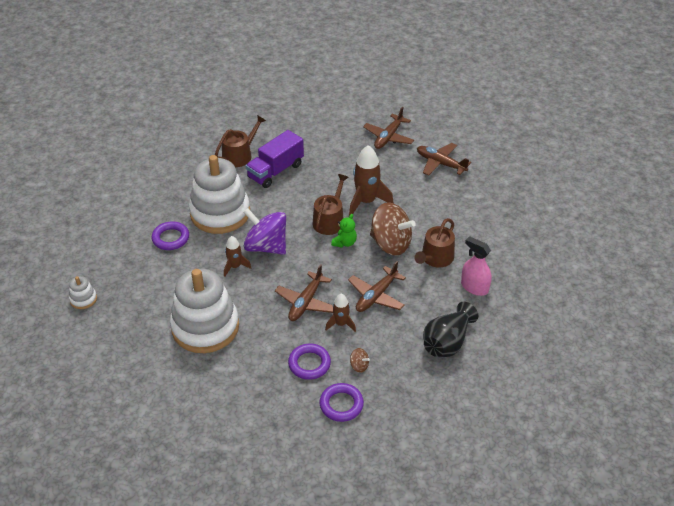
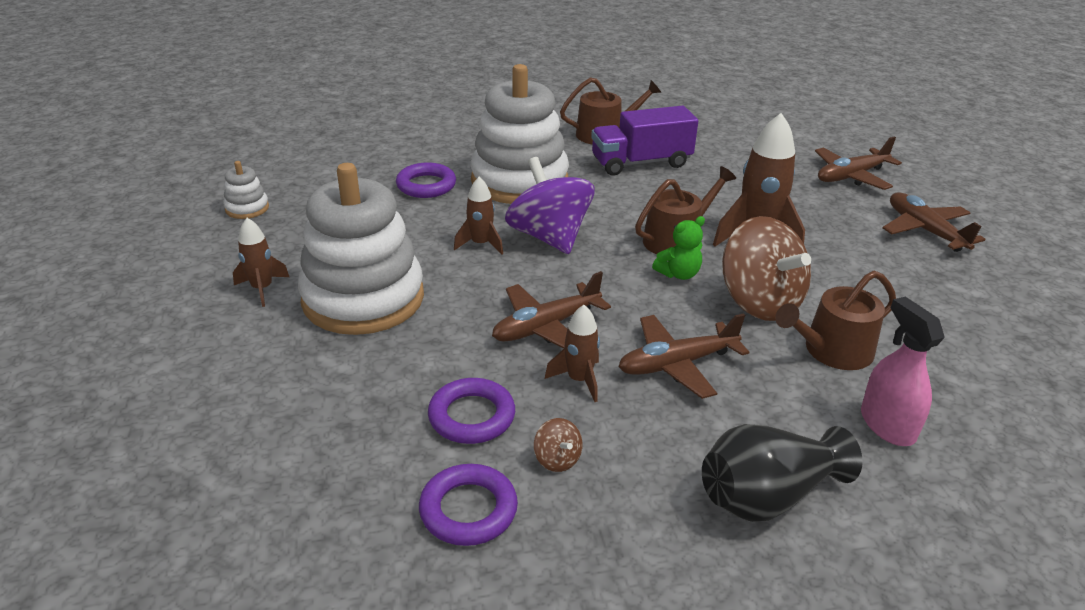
camera: 30 degrees right, 10 degrees down
none -> brown rocket [233,218,289,307]

